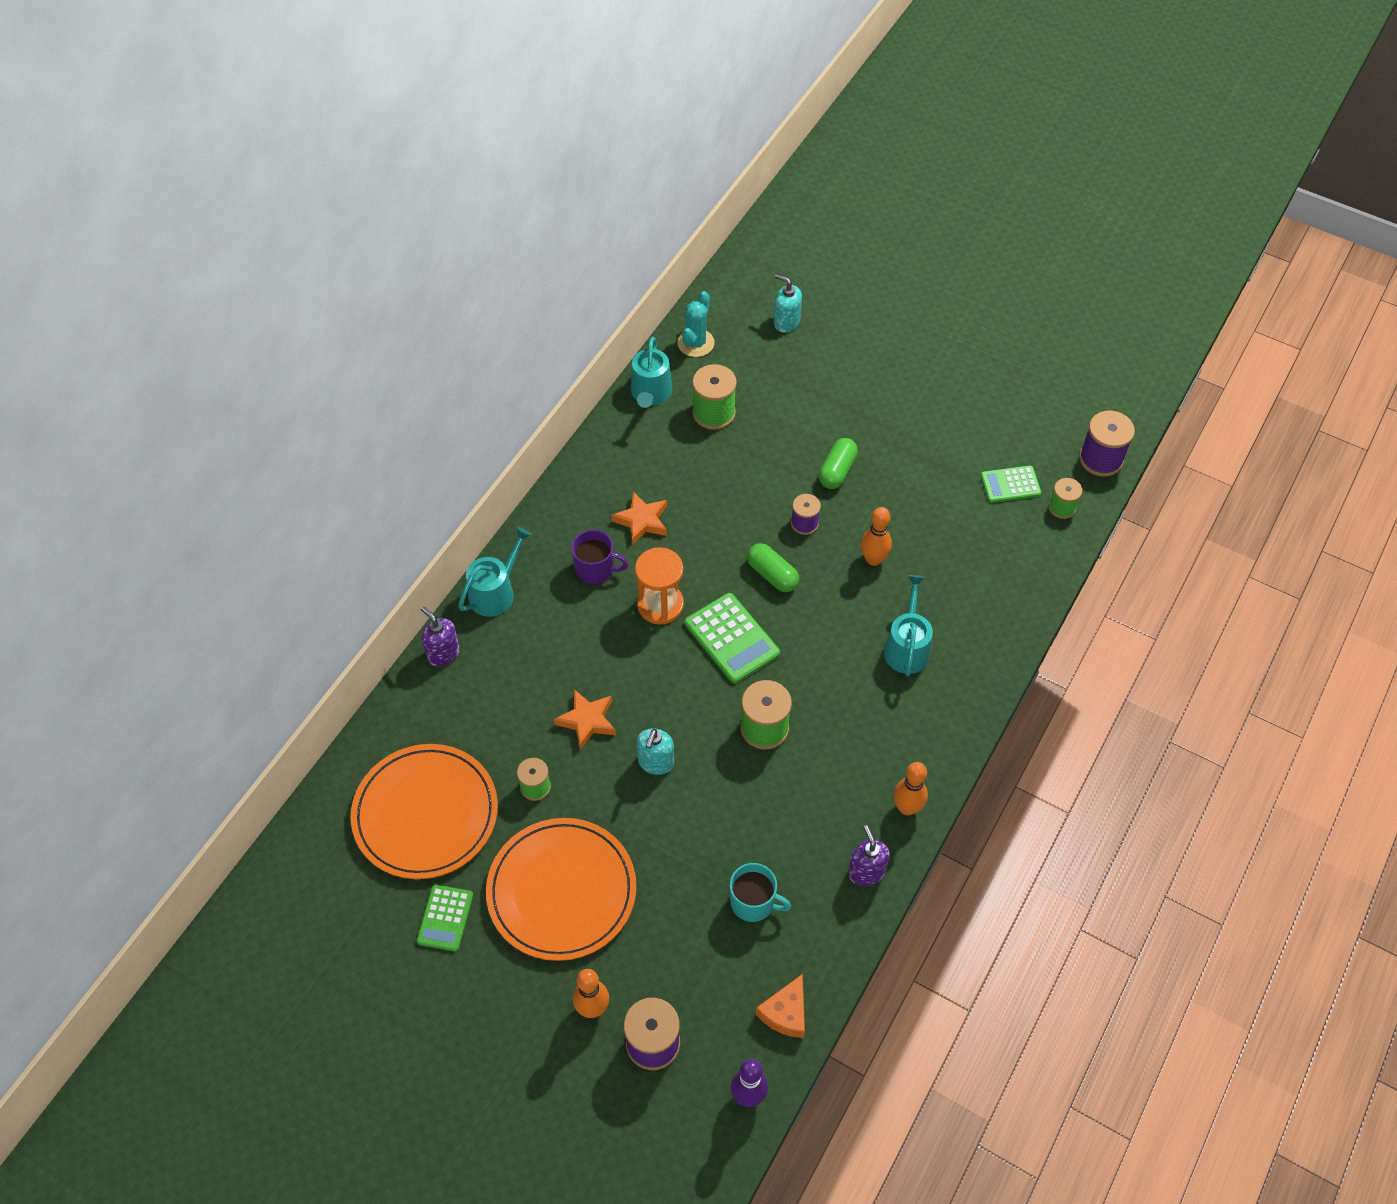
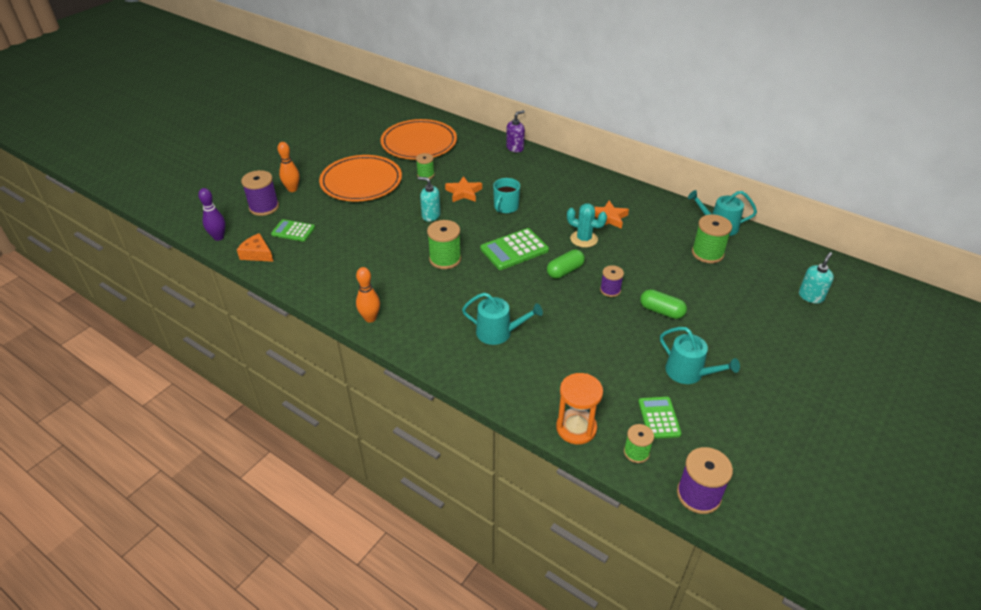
camera: 95 degrees right, 15 degrees down
green calculator [417,885,473,952] -> green calculator moved to [271,219,315,242]
turquoise watering can [458,527,532,617] -> turquoise watering can moved to [660,327,740,384]
purple mug [571,530,628,584] -> none
orange hourglass [635,547,684,625] -> orange hourglass moved to [556,373,603,444]
turquoise cactus [677,291,715,357] -> turquoise cactus moved to [567,203,607,248]
turquoise mug [730,863,791,922] -> turquoise mug moved to [493,178,520,214]
purple soap dispenser [848,825,890,886] -> none
orange bowling pin [861,507,892,566] -> none

